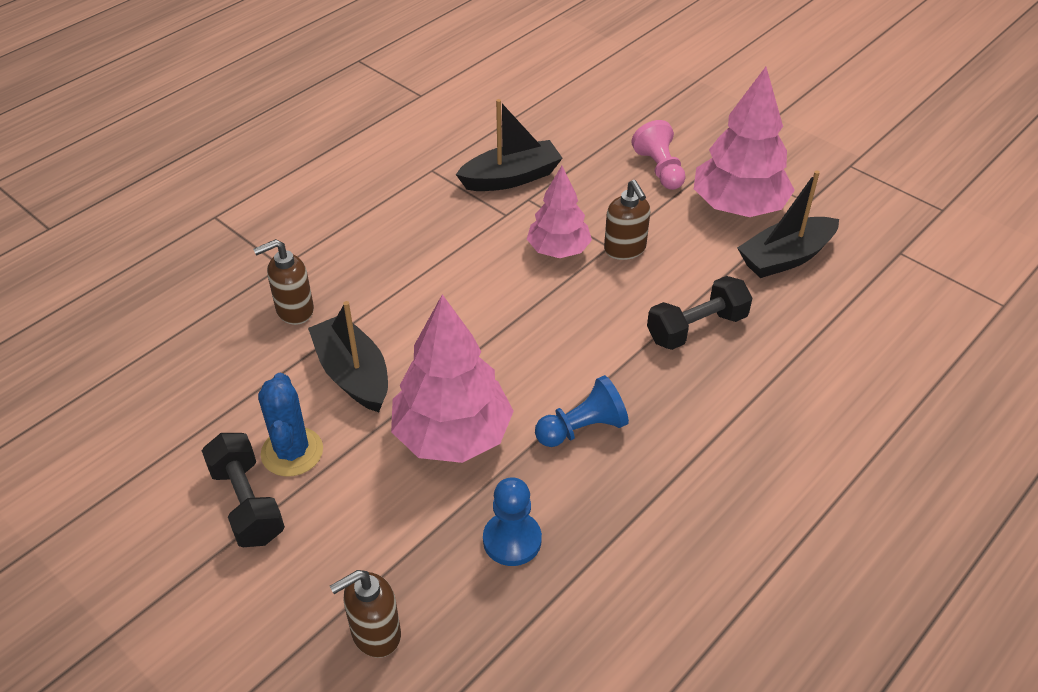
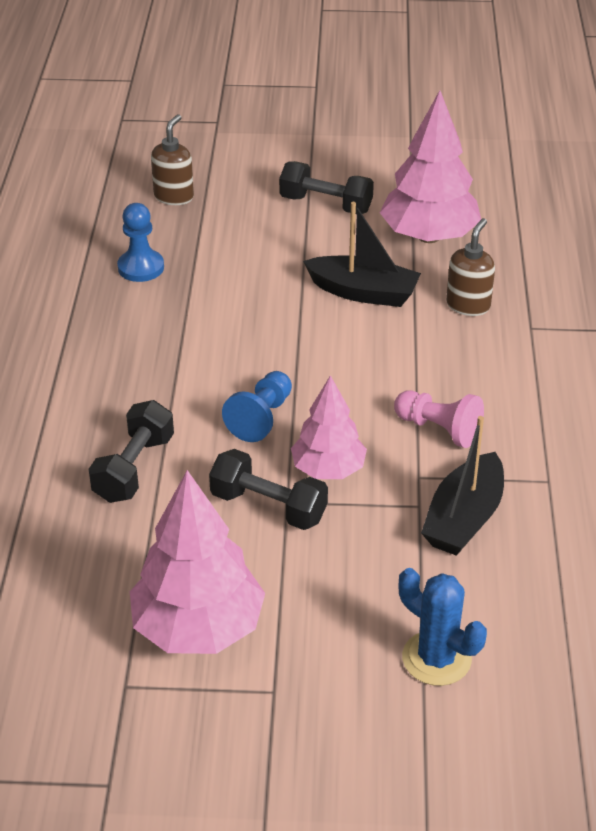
camera: 140 degrees right, 5 degrees down
blue cactus [258,373,323,477] -> blue cactus moved to [399,568,487,686]
pink tree [391,294,514,463] -> pink tree moved to [380,90,481,243]
blue pawn [535,375,629,447] -> blue pawn moved to [222,371,292,442]
brown soap dispenser [604,180,650,260] -> black dumbbell [209,449,328,530]
pink pawn [631,120,686,190] -> pink pawn moved to [394,390,484,448]
black boat [737,170,839,278] -> none

